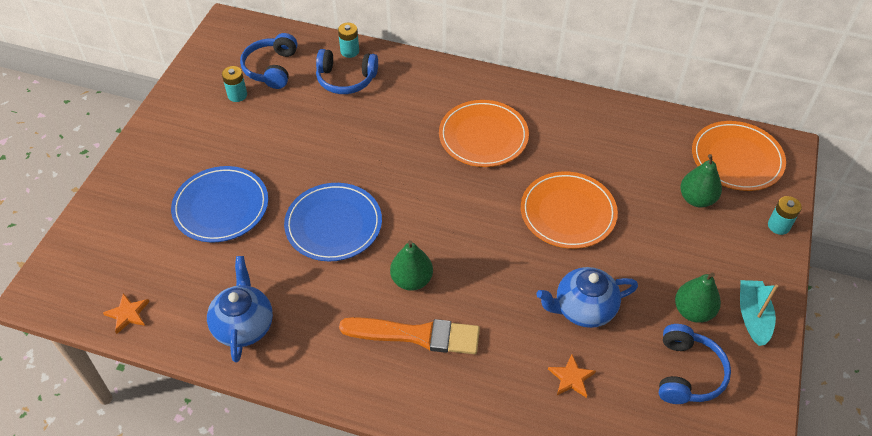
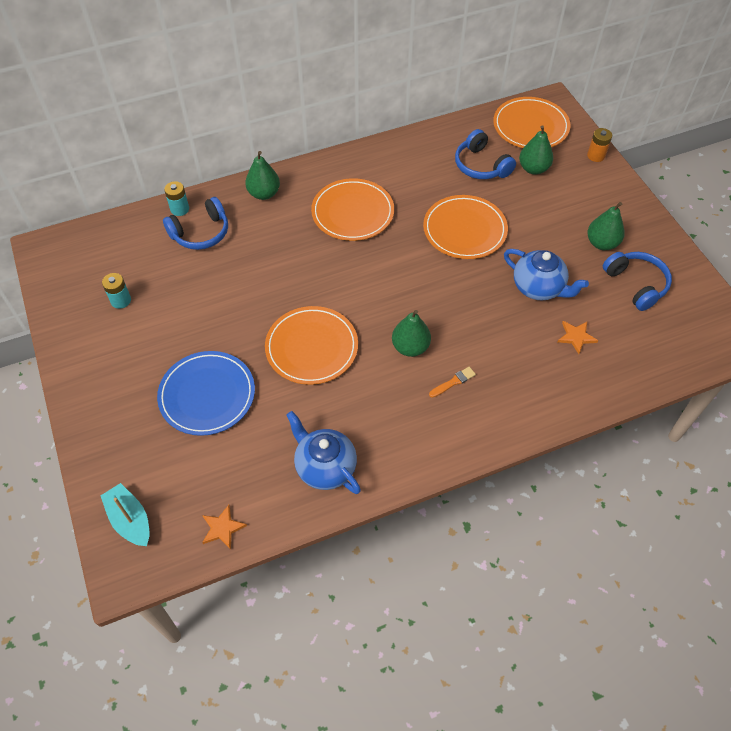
camera: 40 degrees left, 5 degrees up
blue headphones [240,33,297,89] -> blue headphones moved to [455,129,516,179]
blue plate [284,183,382,261] -> orange plate [265,306,358,385]
orange brush [339,317,480,354] -> orange brush [429,367,476,398], size x0.42
blue teapot [536,267,638,328] -> blue teapot turned 90 degrees counterclockwise [504,249,589,300]
turquoise boat [740,280,778,346] -> turquoise boat moved to [101,483,149,546]
turquoise battery [768,196,802,235] -> orange battery [587,128,612,162]
none -> green pear [245,151,280,200]

